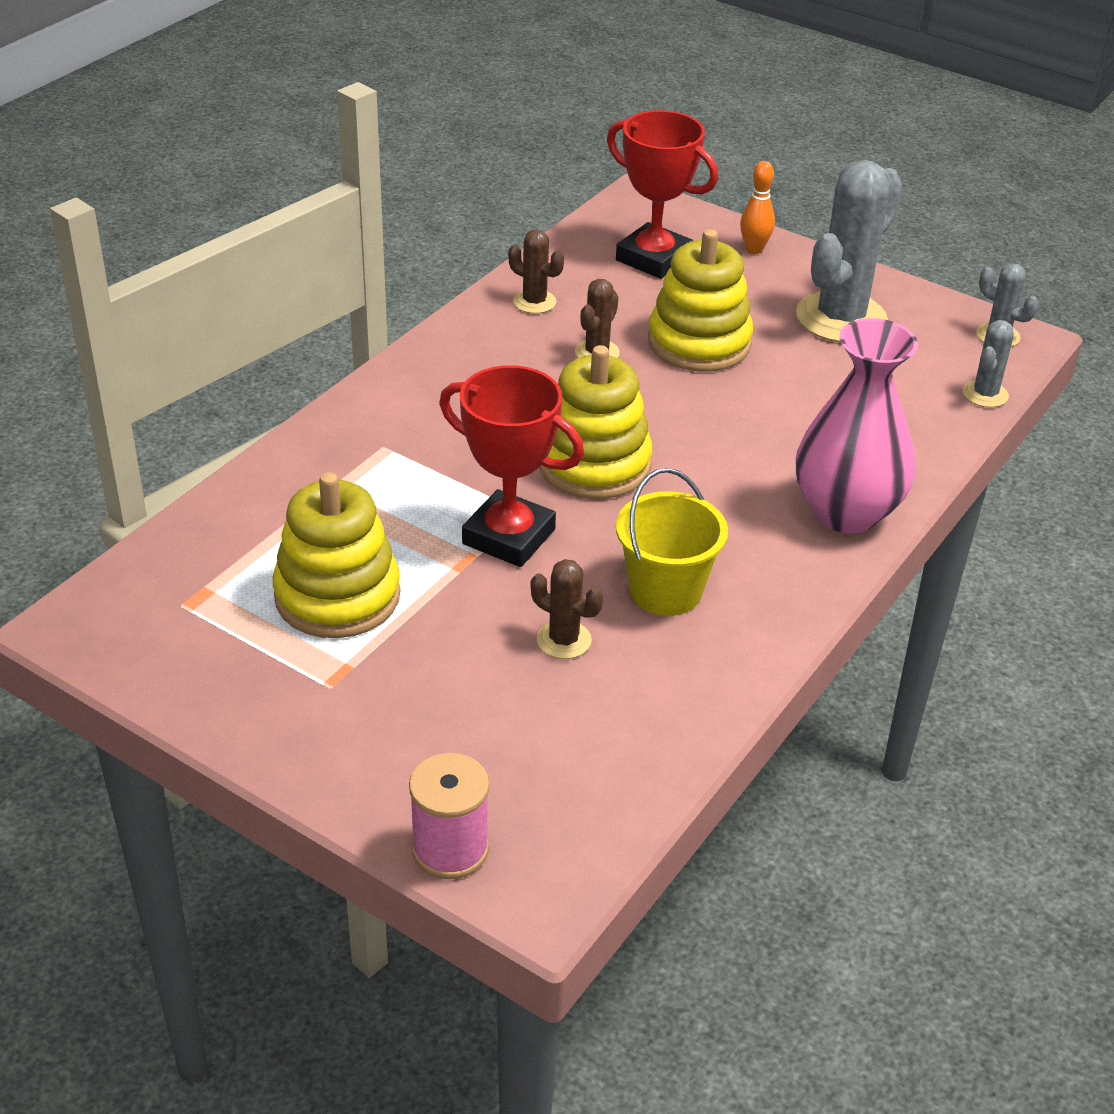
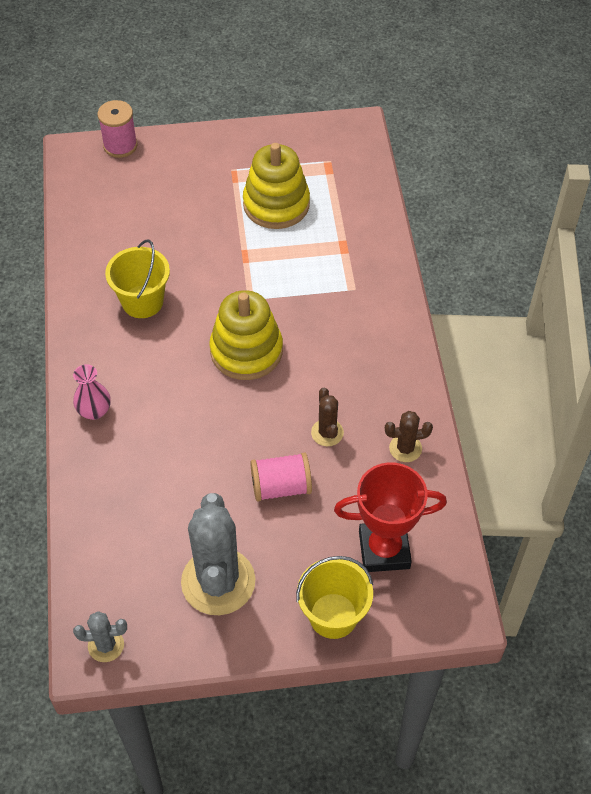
camera: 140 degrees right, 15 degrees up
red trophy [439,365,584,567] -> none
brown cactus [531,559,603,659] -> none
yellow stacking toy [648,229,753,372] -> pink spool [250,452,312,501]
orange bowling pin [740,161,775,254] -> yellow bucket [296,556,373,639]
pink vase [796,318,918,534] -> pink vase [73,364,111,420], size x0.49
grey cactus [963,320,1014,408] -> none

